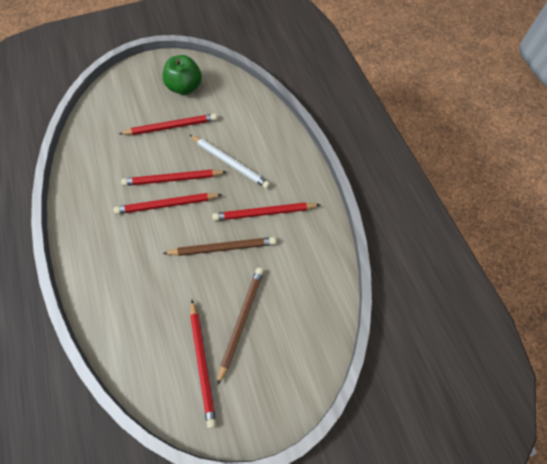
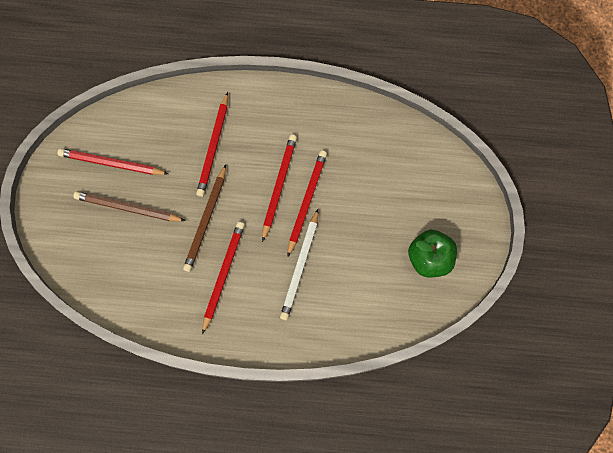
camera: 115 degrees right, 10 degrees up
red pencil [119,114,217,135] -> red pencil moved to [196,92,228,197]
white pencil [190,135,270,189] -> white pencil turned 45 degrees counterclockwise [280,209,318,320]
brown pencil [217,268,264,386] -> brown pencil turned 150 degrees clockwise [73,191,186,221]

